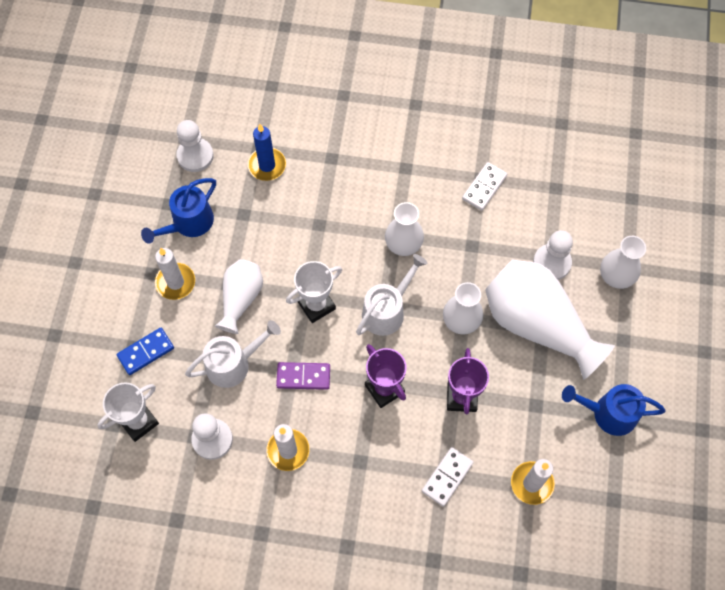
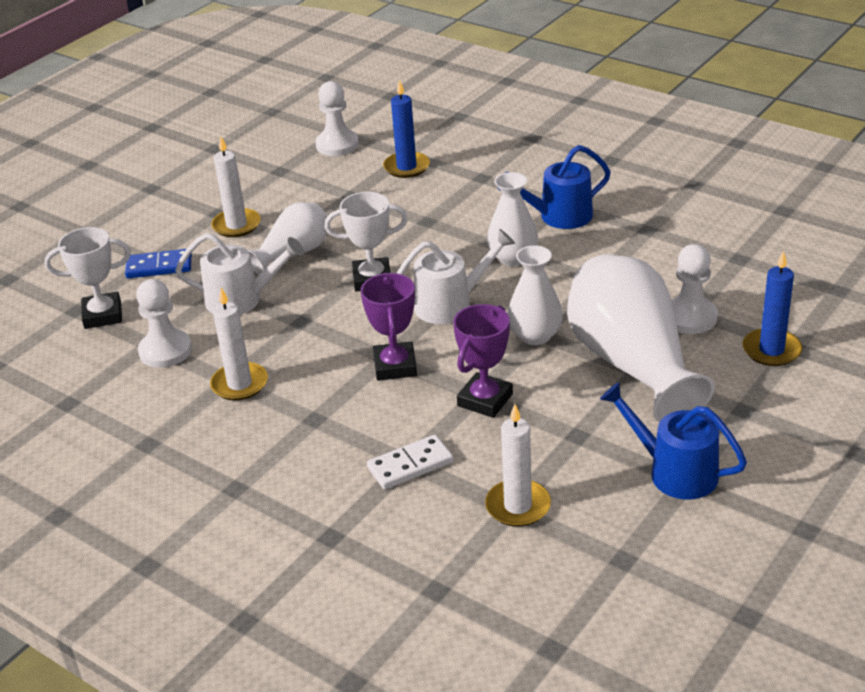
camera: 30 degrees right, 30 degrees down
blue watering can [141,178,216,244] -> blue watering can moved to [498,145,611,229]
purple domino [276,362,330,390] -> none
white domino [462,162,507,211] -> none
white vase [600,236,646,289] -> blue candle [743,250,802,366]

